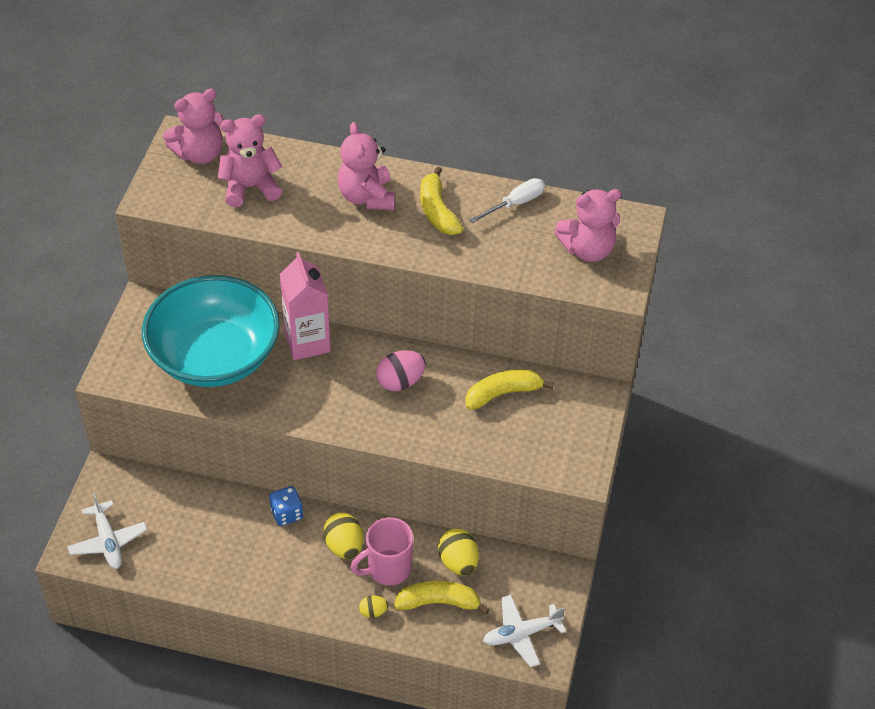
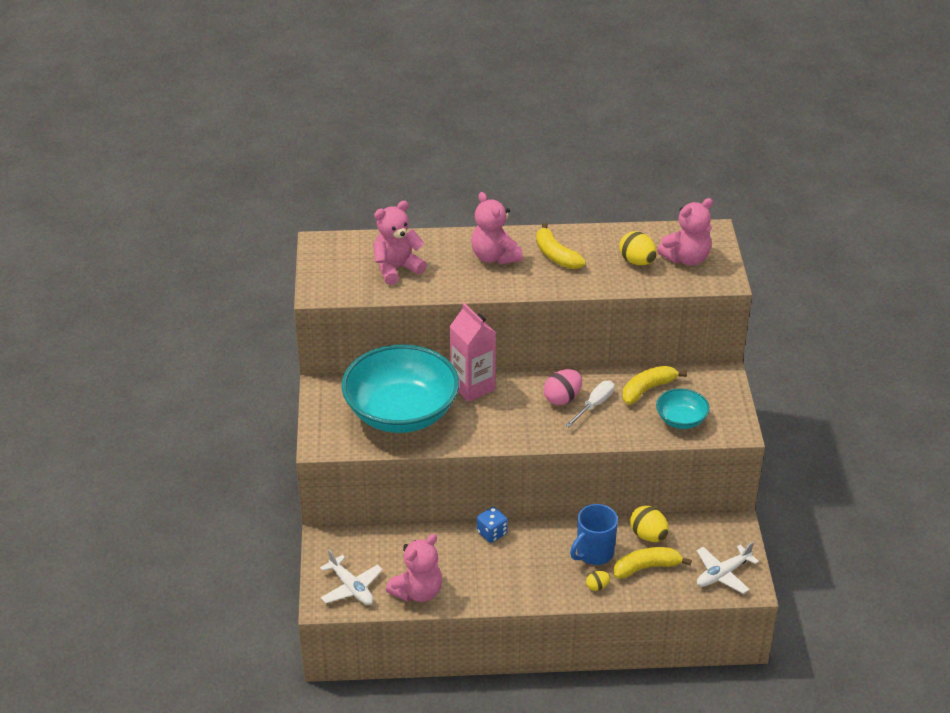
camera: 15 degrees left, 10 degrees down
pink teddy bear [163,89,223,164] -> pink teddy bear moved to [386,534,442,602]
yellow egg [323,513,363,559] -> yellow egg moved to [619,231,657,265]
pink mug [350,517,413,586] -> blue mug [570,504,618,565]
white screwdriver [469,178,545,223] -> white screwdriver moved to [565,381,614,427]
none -> turquoise bowl [656,388,710,429]

